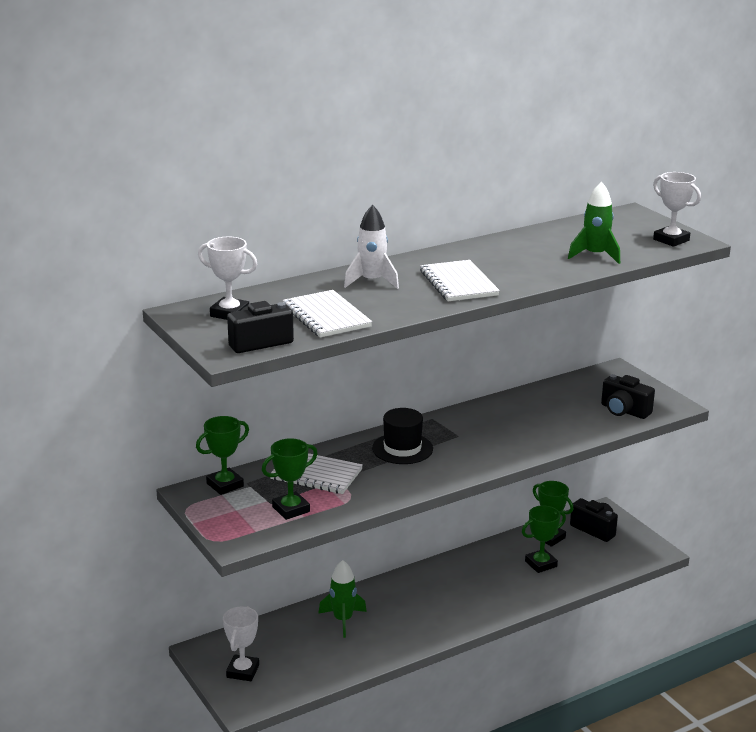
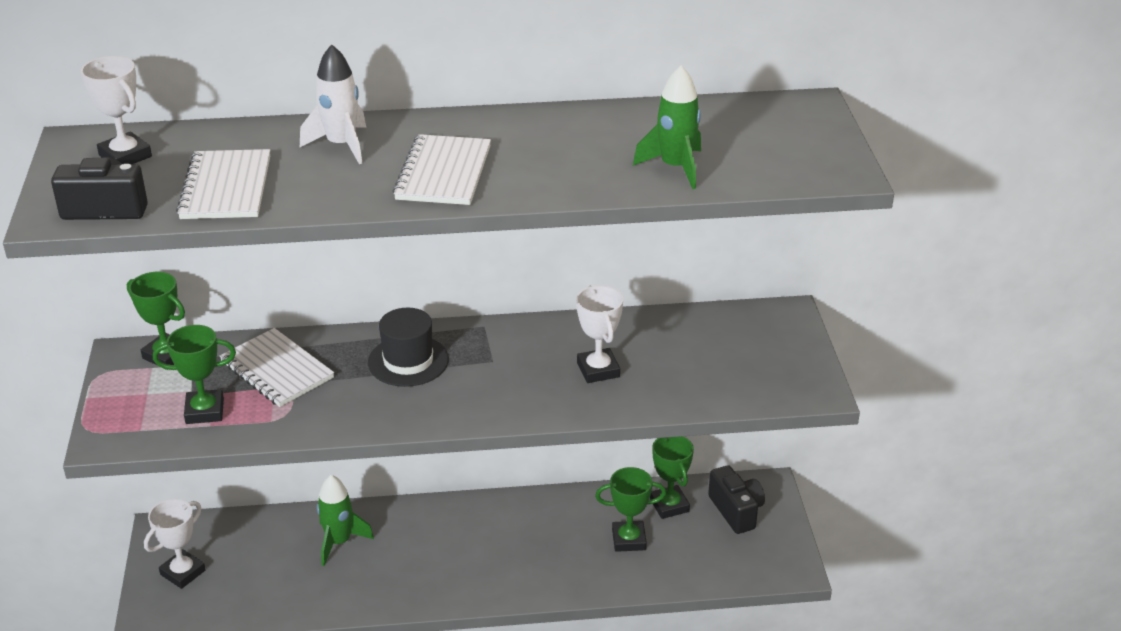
camera: 25 degrees right, 10 degrees up
green trophy [196,416,249,495] -> green trophy turned 45 degrees clockwise [127,272,185,370]
black camera [601,374,655,419] -> none
white trophy [653,172,701,247] -> white trophy moved to [576,285,623,383]

